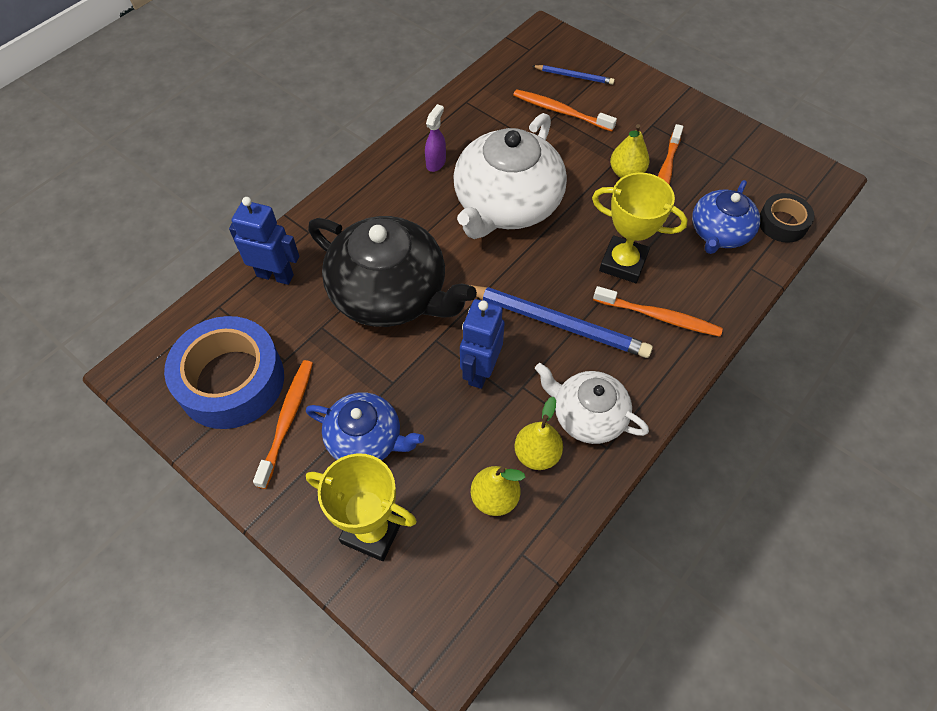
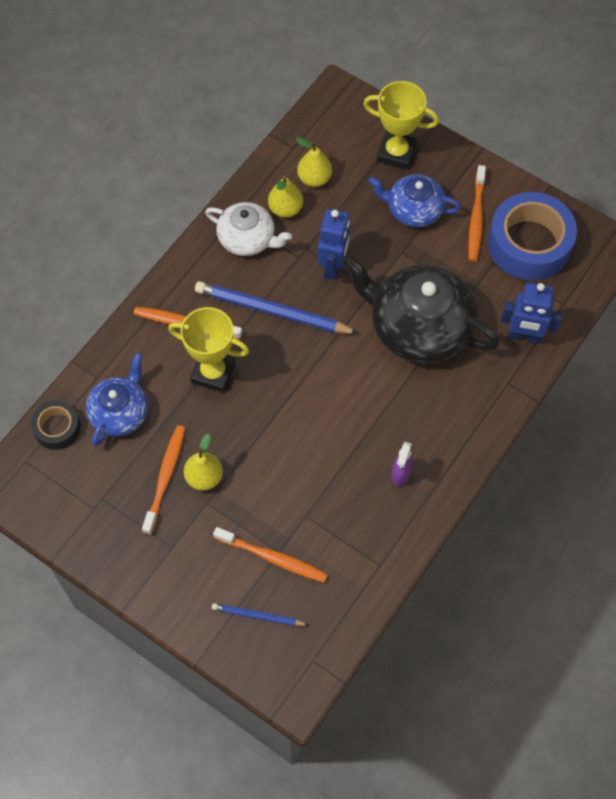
camera: 175 degrees right, 5 degrees up
white teapot [453,113,567,239] -> none

